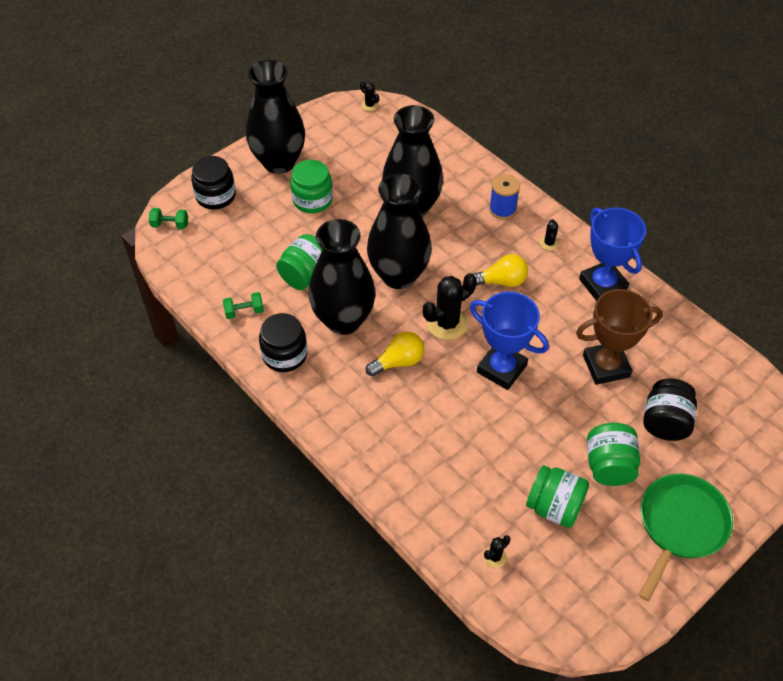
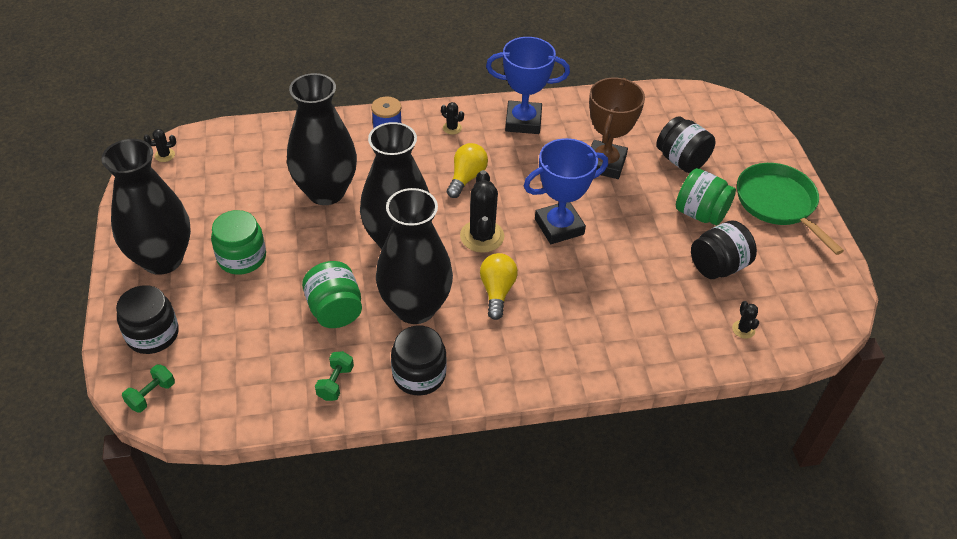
camera: 60 degrees left, 5 degrees down
green jar [526,465,589,528] -> black jar [691,220,757,279]

